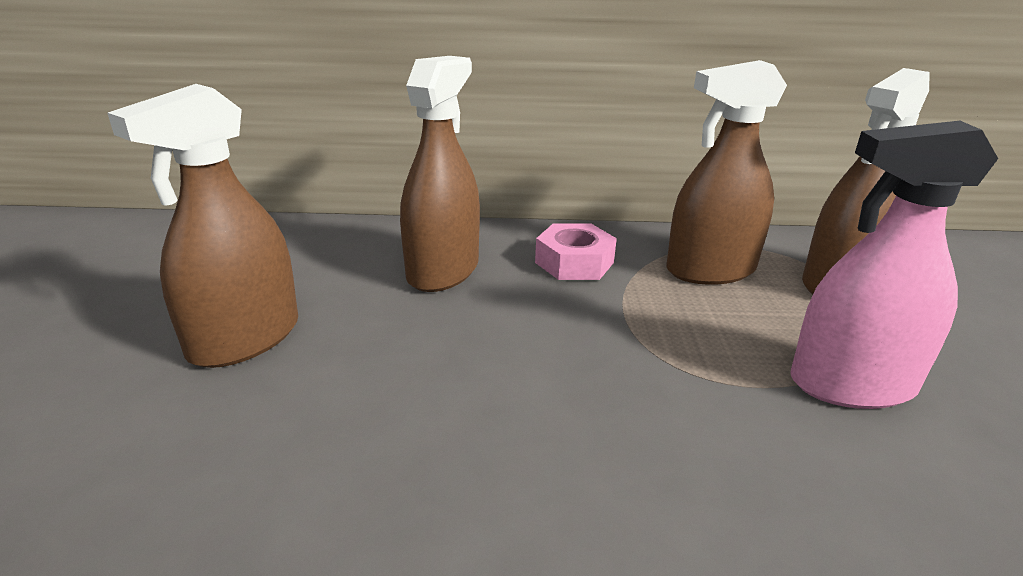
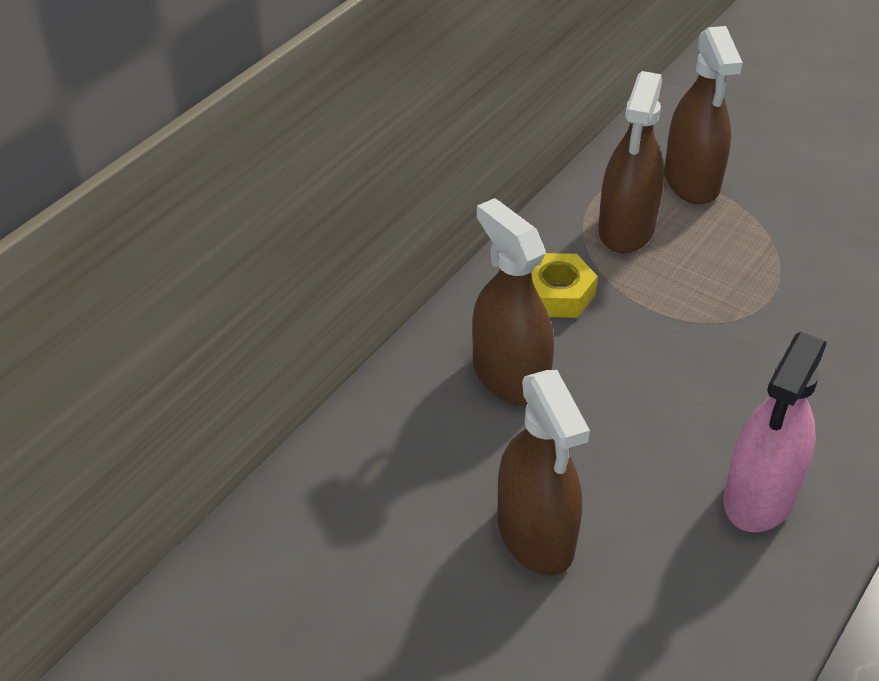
camera: 55 degrees left, 15 degrees up
pink nut [535,223,617,280] -> yellow nut [531,253,598,318]
pink spray bottle [790,121,998,409] -> pink spray bottle moved to [724,332,827,532]

